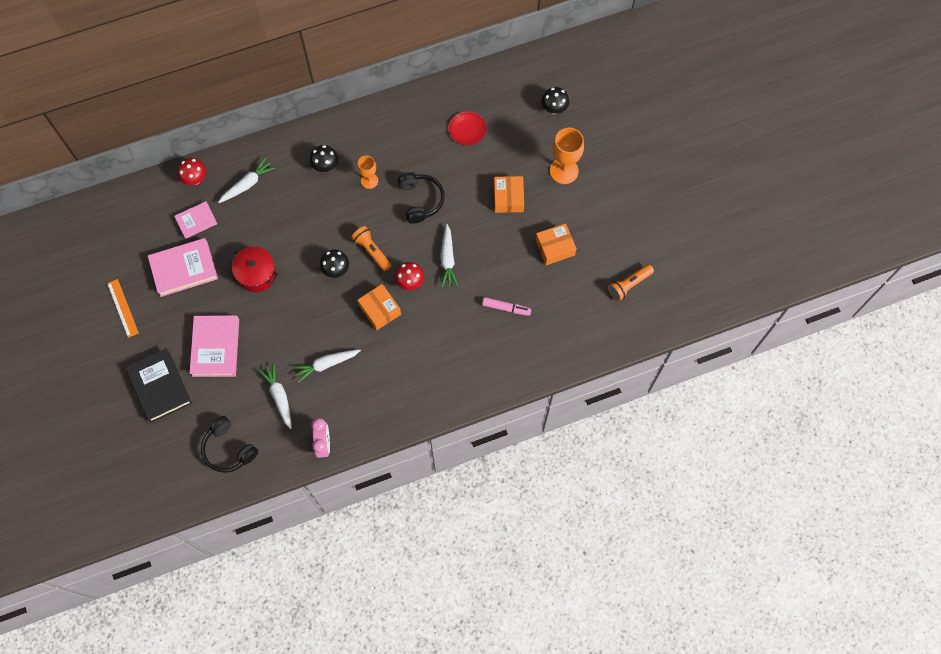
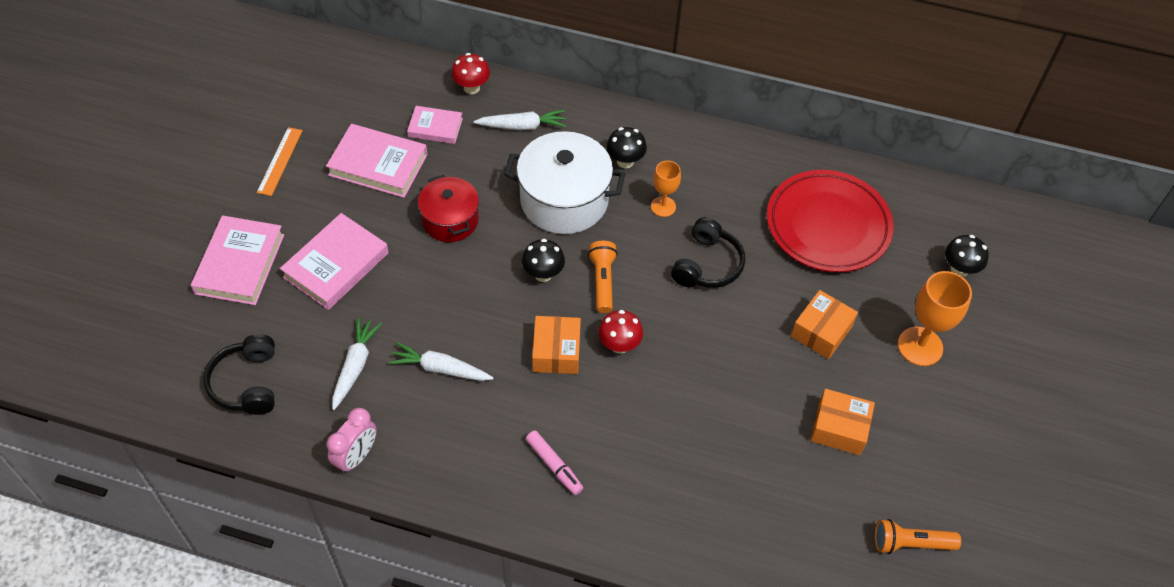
camera: 35 degrees right, 15 degrees down
black book [126,348,192,423] -> pink book [191,215,284,305]
white carrot [440,224,458,288] -> none
red plate [449,112,486,145] -> red plate [767,170,894,272], size x2.27
pink marker [482,297,531,316] -> pink marker moved to [526,430,583,495]
none -> white pot [504,131,625,234]

